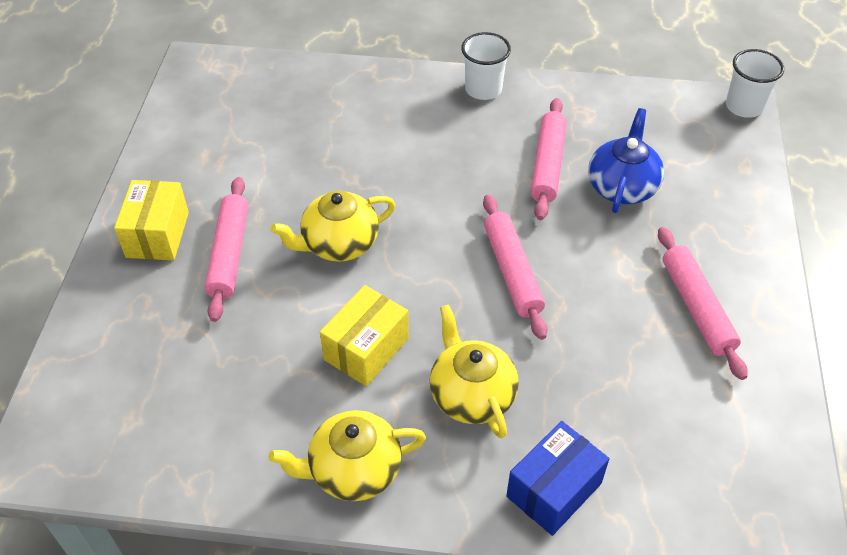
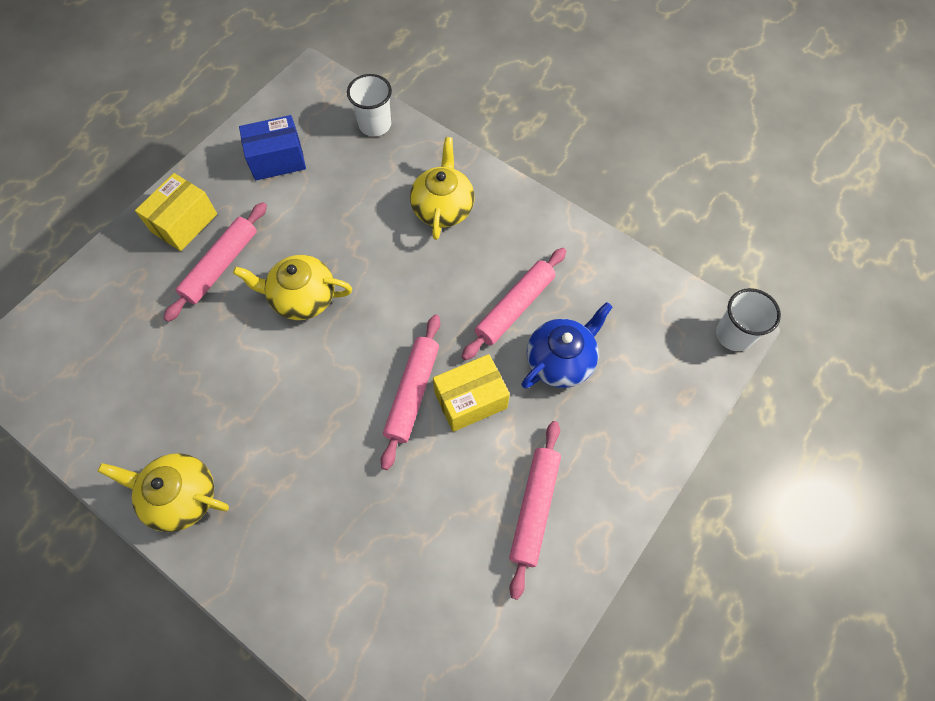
camera: 30 degrees right, 15 degrees up
yellow box [320,285,409,386] -> yellow box moved to [433,354,510,432]
yellow teapot [430,305,519,438] -> yellow teapot moved to [410,137,474,240]
white cup [461,32,511,100] -> white cup moved to [347,74,392,136]
blue box [506,421,610,536] -> blue box moved to [239,115,306,180]

